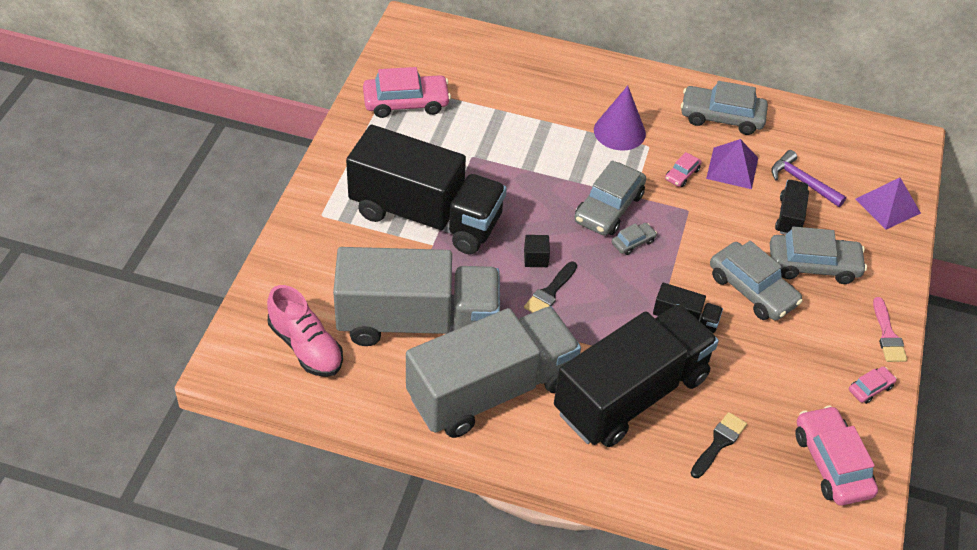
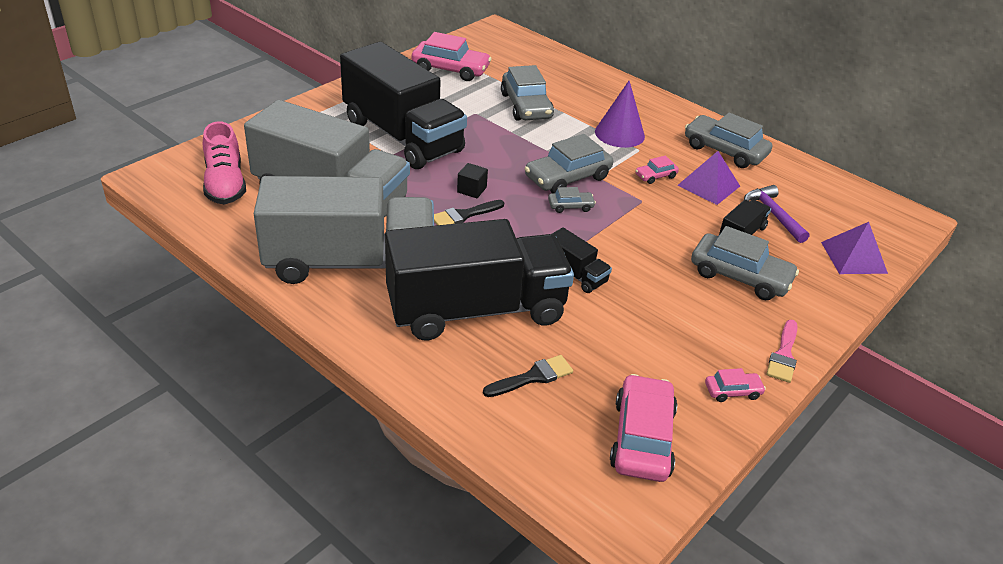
camera: 25 degrees right, 10 degrees down
grey car [710,241,803,321] -> grey car moved to [501,65,554,121]

